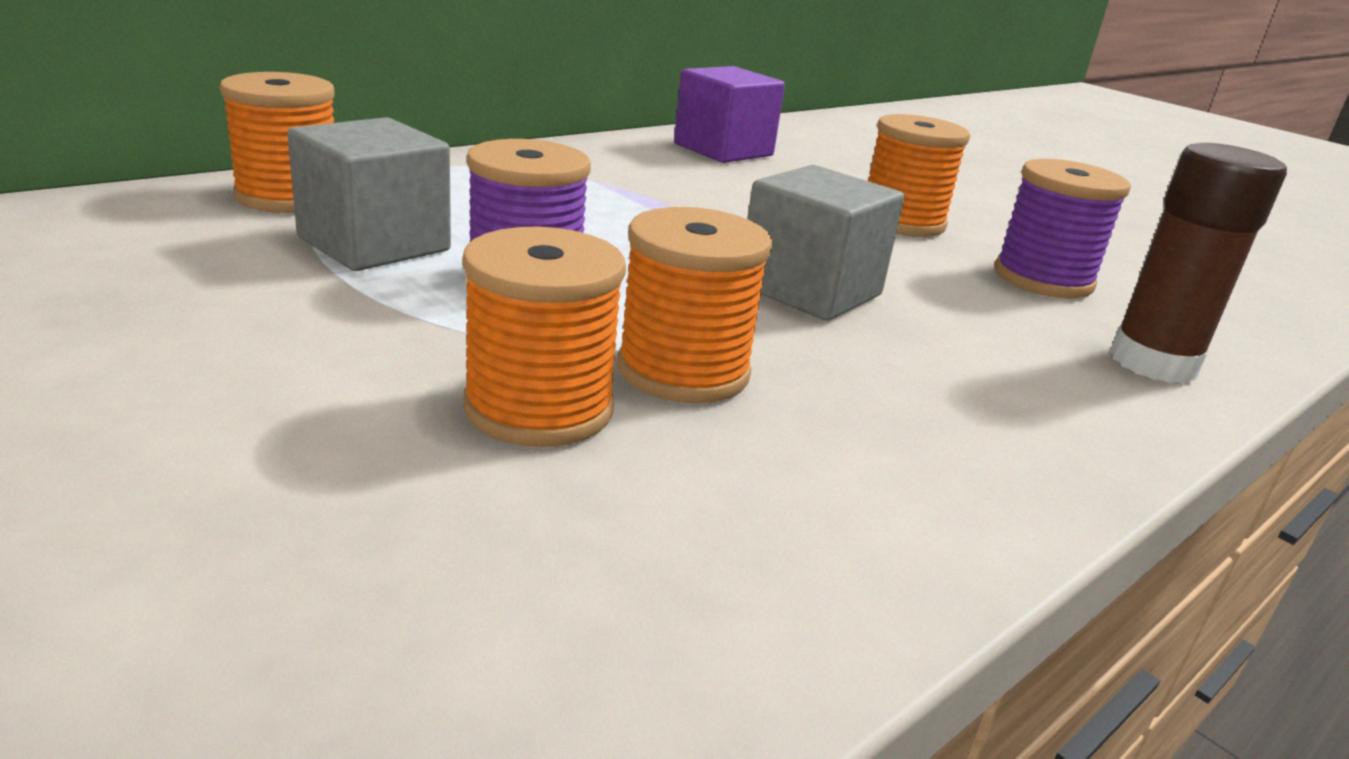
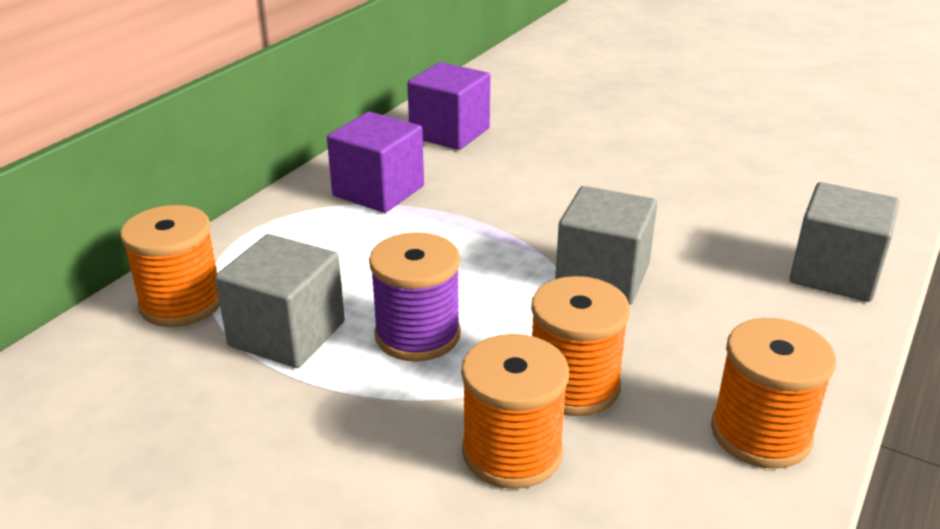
camera: 15 degrees left, 5 degrees up
orange spool [868,114,970,237] -> orange spool moved to [711,318,836,468]
purple spool [994,159,1131,298] -> none
brown glue stick [1110,143,1287,383] -> grey cube [790,182,899,302]
none -> purple cube [327,112,424,213]

